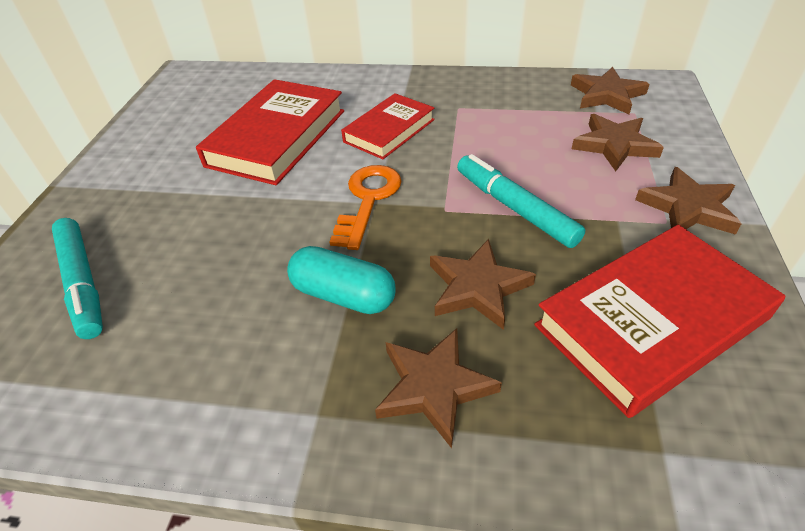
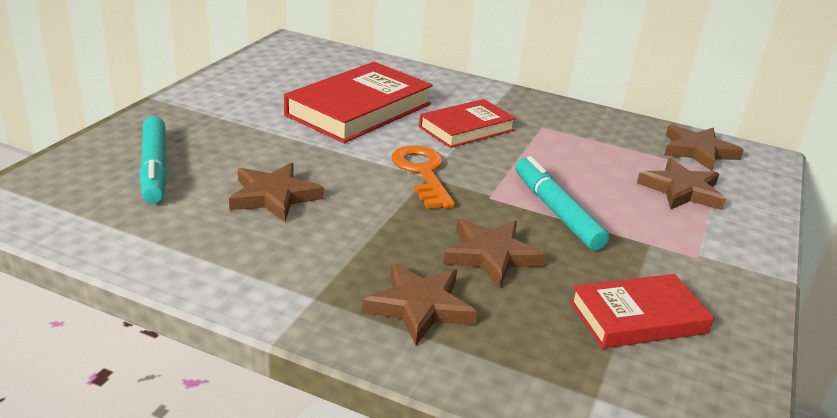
camera: 10 degrees right, 15 degrees down
turquoise capsule [287,246,396,314] -> none
orange key [329,165,402,250] -> orange key turned 45 degrees counterclockwise [392,145,455,209]
red book [534,225,785,418] -> red book [570,274,714,348], size x0.62
brown star [635,167,741,235] -> brown star moved to [229,163,324,222]

